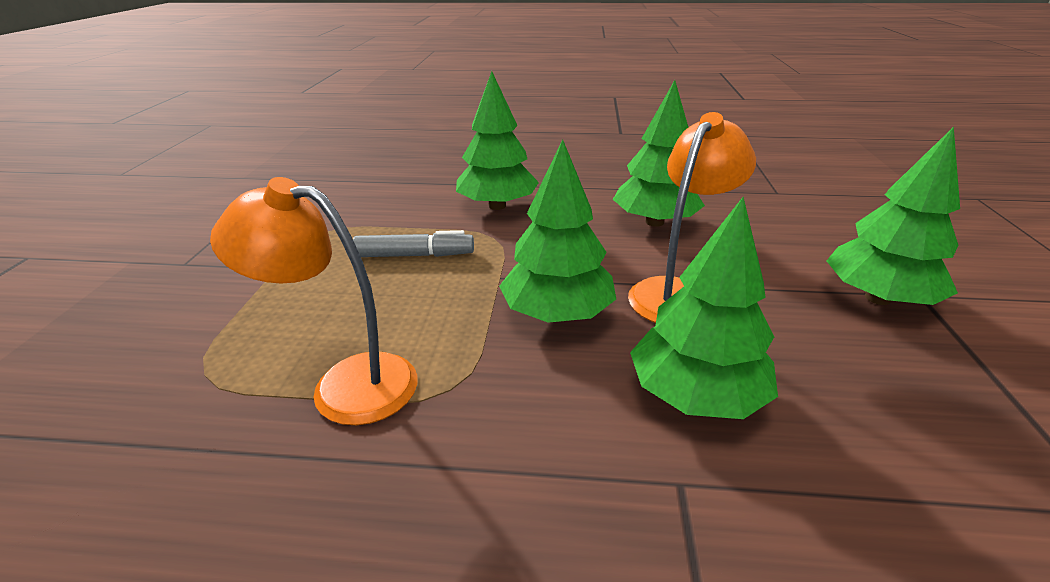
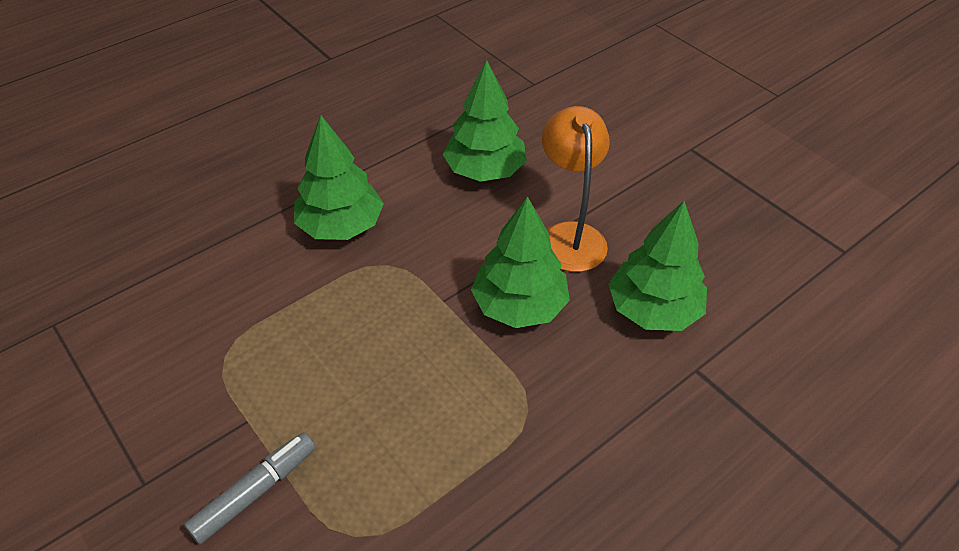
camera: 45 degrees left, 15 degrees up
orange lamp [210,177,418,425] -> none
grey marker [353,230,474,257] -> grey marker moved to [184,432,315,544]
green tree [826,127,960,305] -> none

